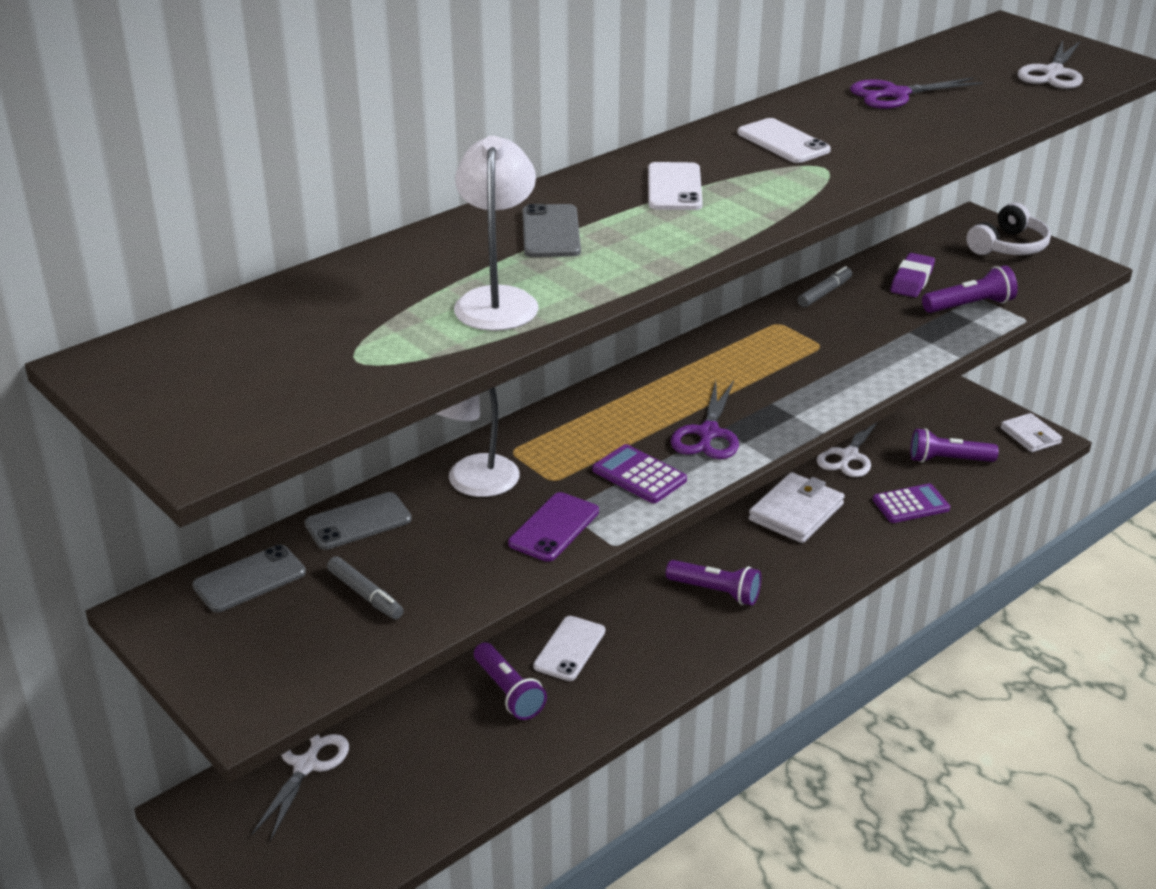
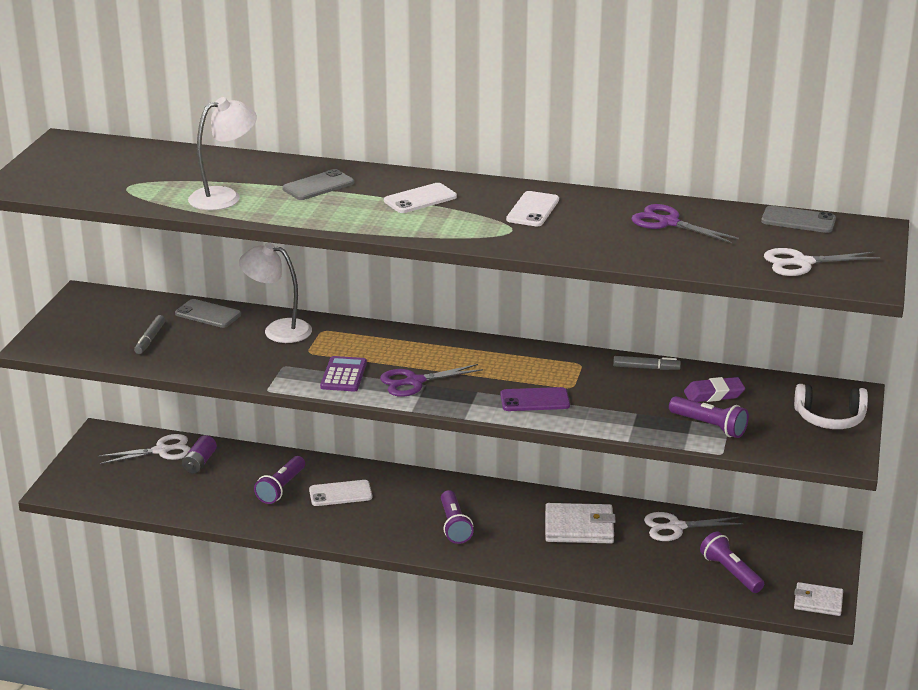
camera: 55 degrees right, 5 degrees down
grey phone [192,545,306,612] -> grey phone moved to [761,205,836,233]
purple phone [508,492,599,562] -> purple phone moved to [500,387,570,411]
purple calculator [873,483,950,523] -> none
white wallet [1001,413,1062,452] -> white wallet turned 75 degrees clockwise [794,582,843,616]
none -> purple battery [182,435,217,473]

